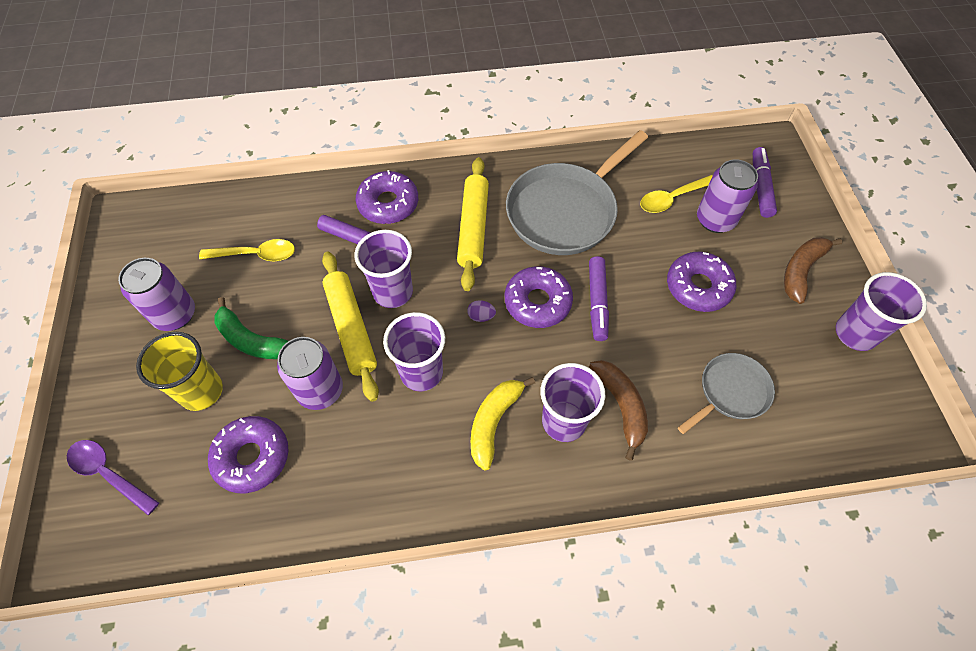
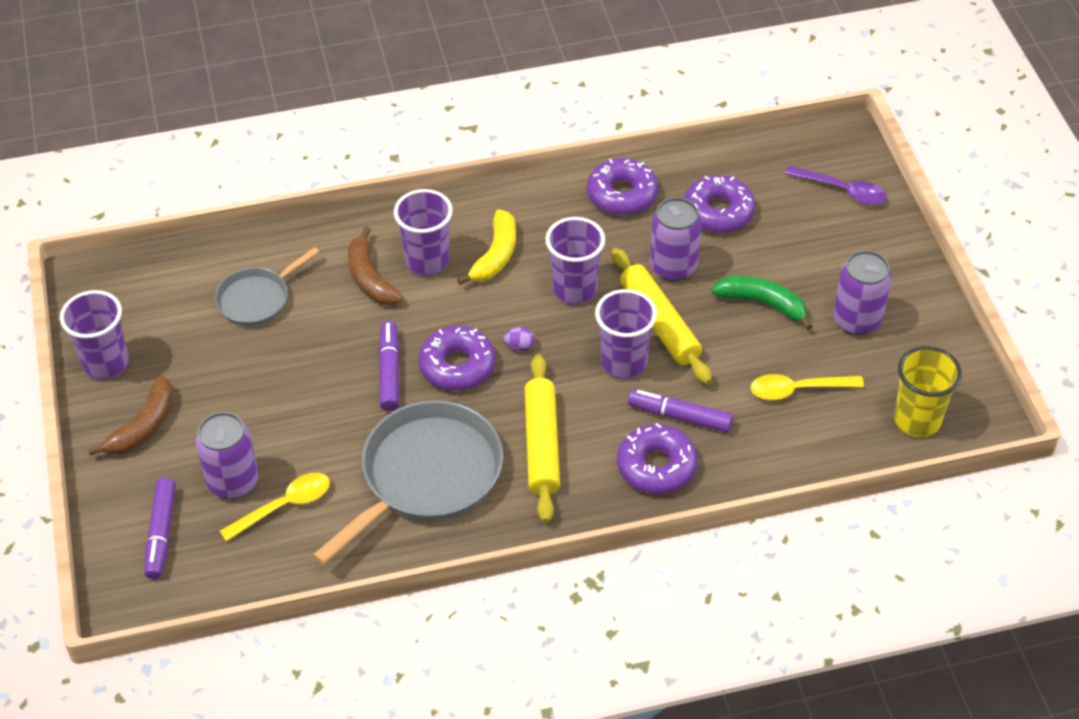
camera: 175 degrees right, 10 degrees down
yellow cup [136,332,223,411] -> yellow cup moved to [894,346,962,437]
purple donut [667,252,736,312] -> purple donut moved to [587,158,658,215]

